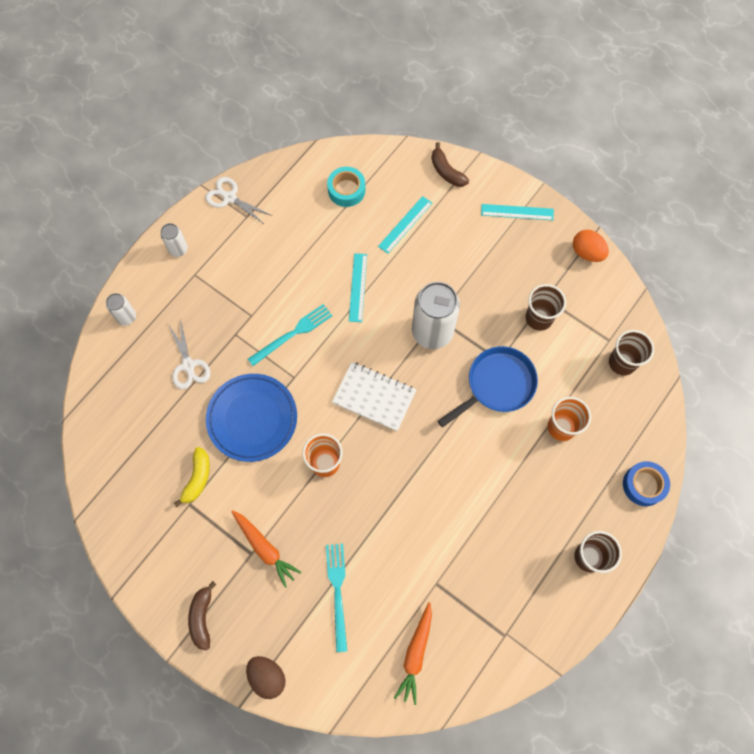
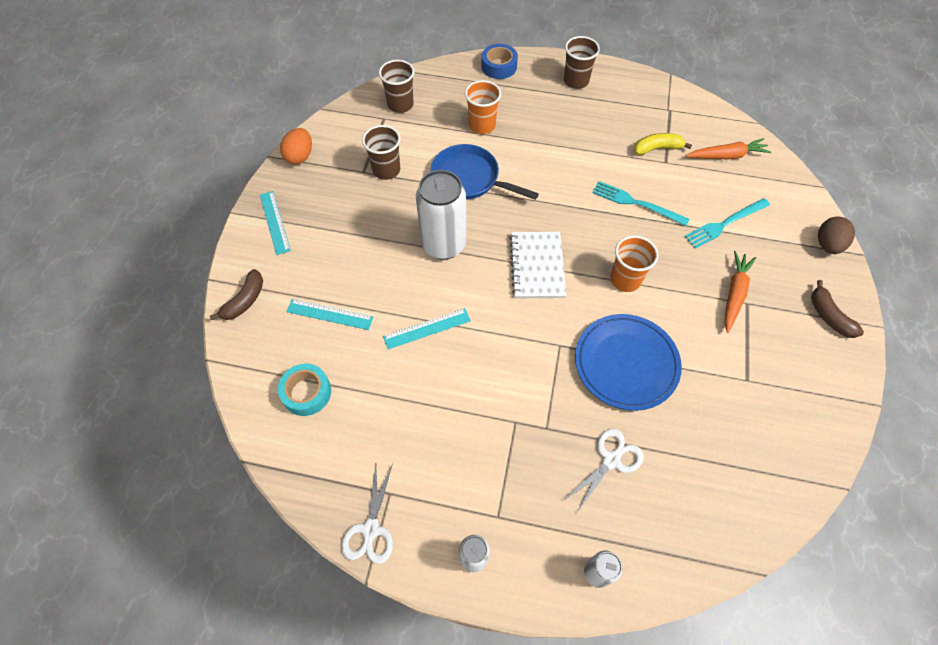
camera: 115 degrees left, 10 degrees down
yellow banana [174,447,210,507] -> yellow banana moved to [634,133,692,155]
brown banana [188,581,216,650] -> brown banana turned 90 degrees clockwise [811,280,864,338]
turquoise fork [248,304,333,366] -> turquoise fork moved to [592,181,690,226]

